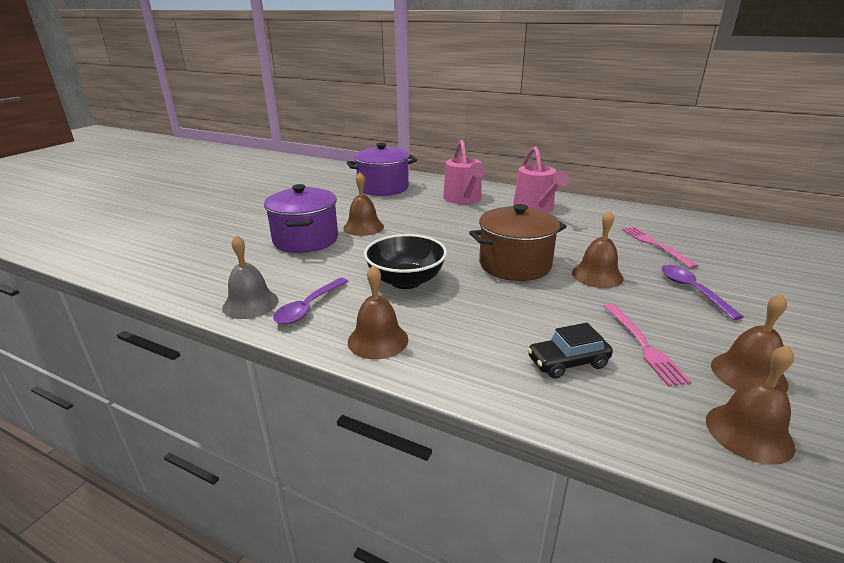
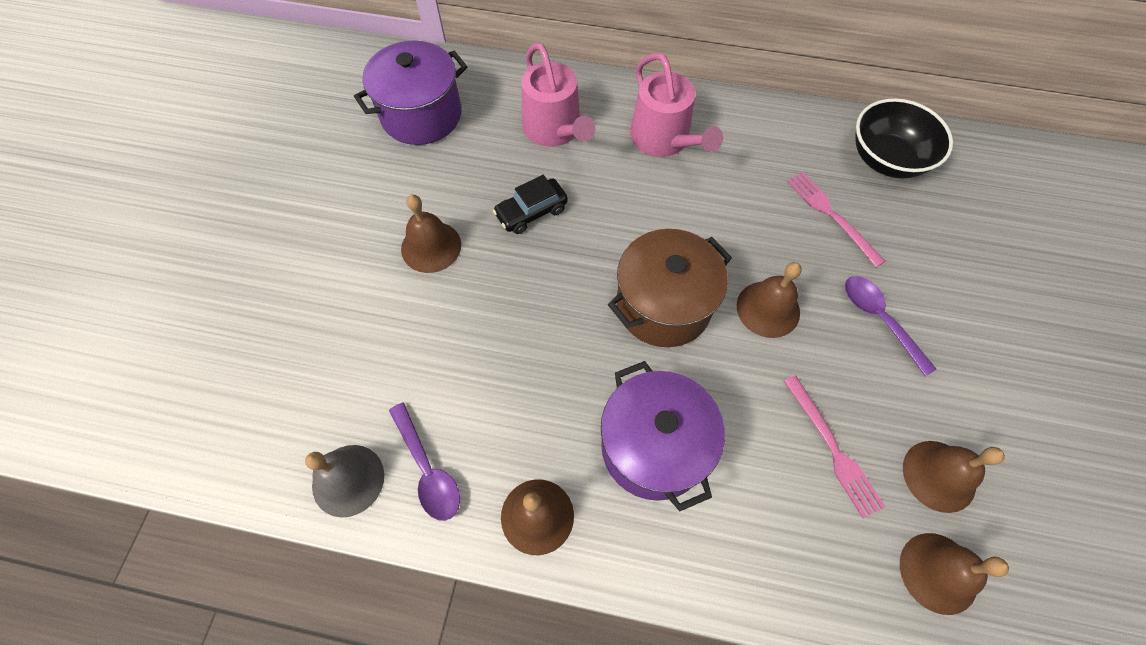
camera: 15 degrees left, 35 degrees up
purple pot [264,184,338,253] -> purple pot moved to [601,361,725,511]
purple spoon [273,278,348,324] -> purple spoon turned 45 degrees counterclockwise [389,403,460,521]
black bowl [364,234,447,289] -> black bowl moved to [855,98,953,178]
black car [527,323,613,379] -> black car moved to [493,175,568,234]

